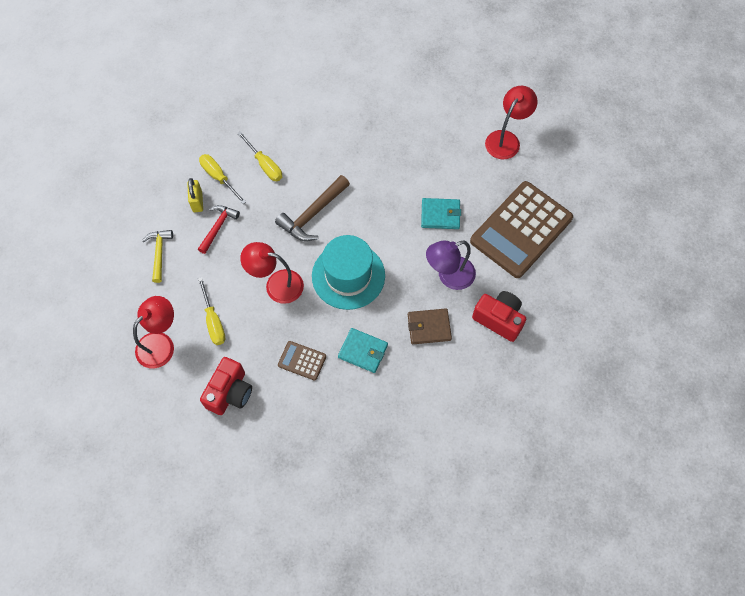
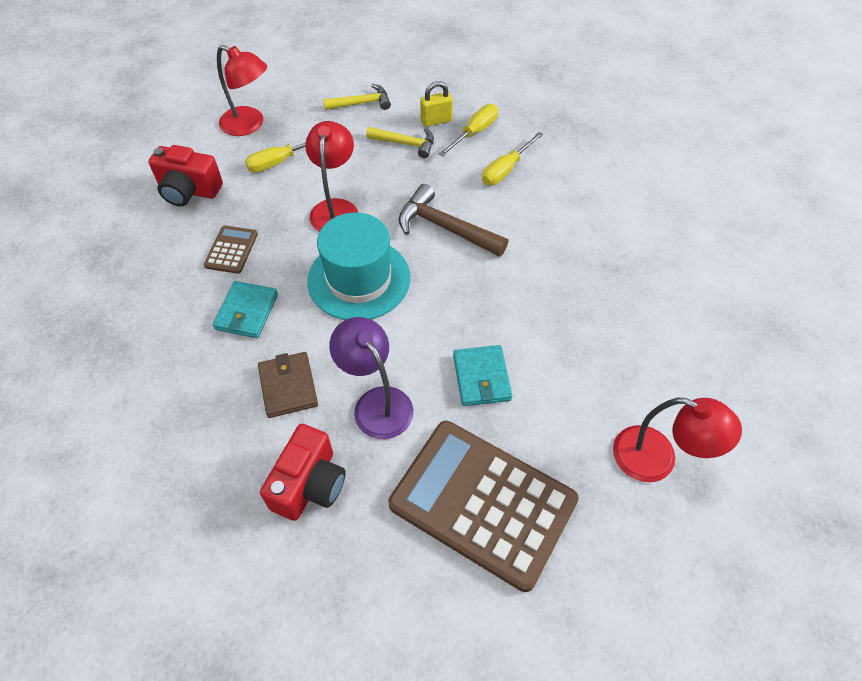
camera: 80 degrees right, 10 degrees down
red hammer [198,205,240,254] -> yellow hammer [366,127,434,158]

